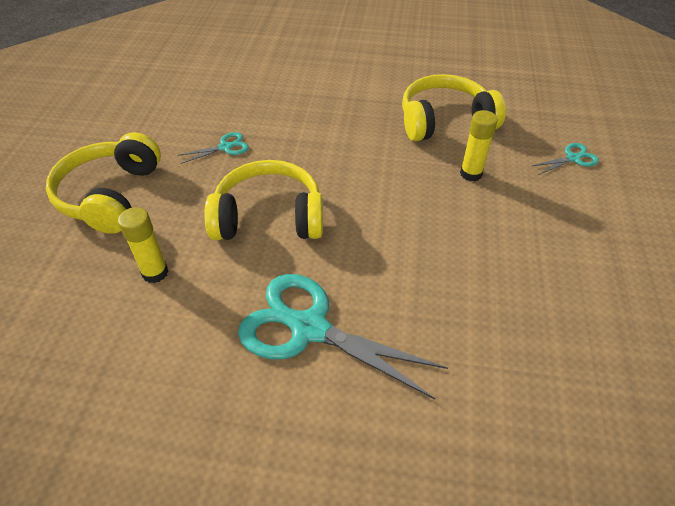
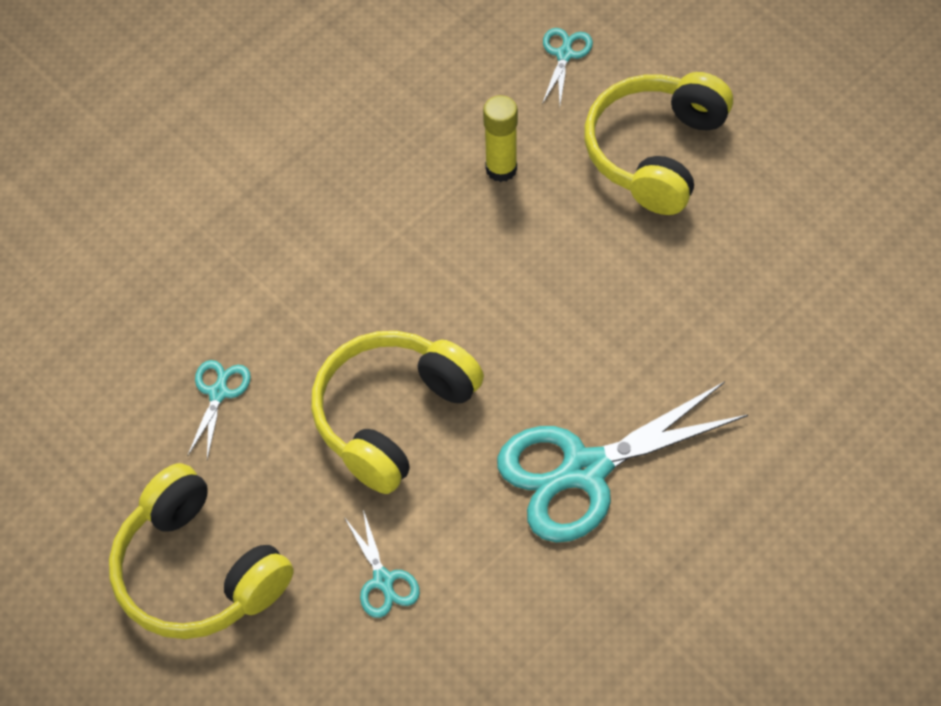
camera: 50 degrees left, 10 degrees up
yellow glue stick [118,207,169,283] -> turquoise scissors [344,510,420,618]
yellow headphones [402,74,506,141] -> yellow headphones moved to [584,72,733,215]

